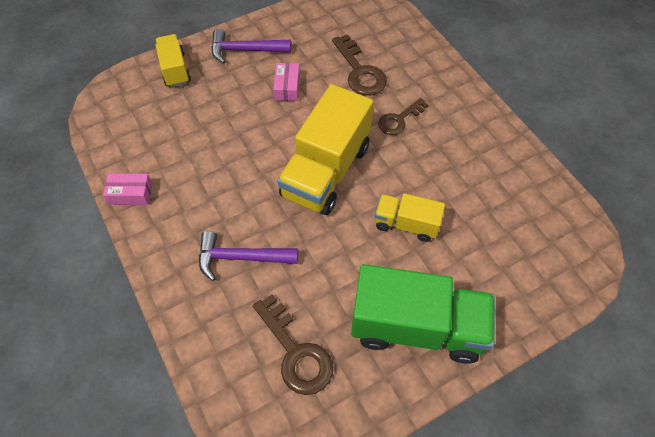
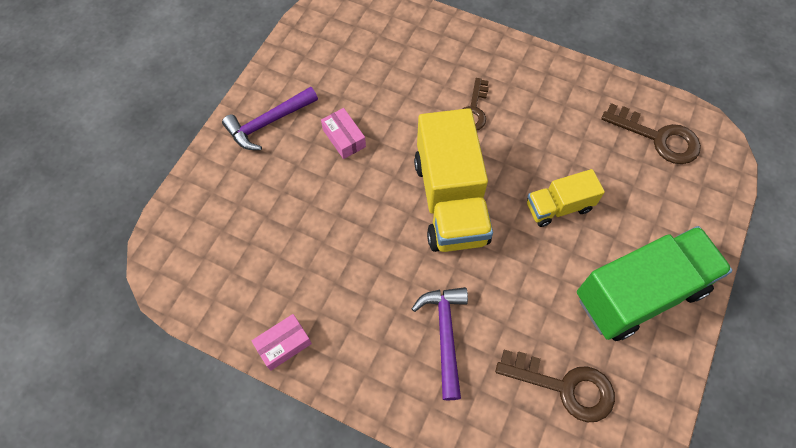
camera: 35 degrees left, 5 degrees up
yellow truck [156,34,191,87] -> none
purple hammer [199,231,298,281] -> purple hammer turned 120 degrees clockwise [412,287,468,400]
brown key [332,34,387,96] -> brown key moved to [601,103,701,164]

